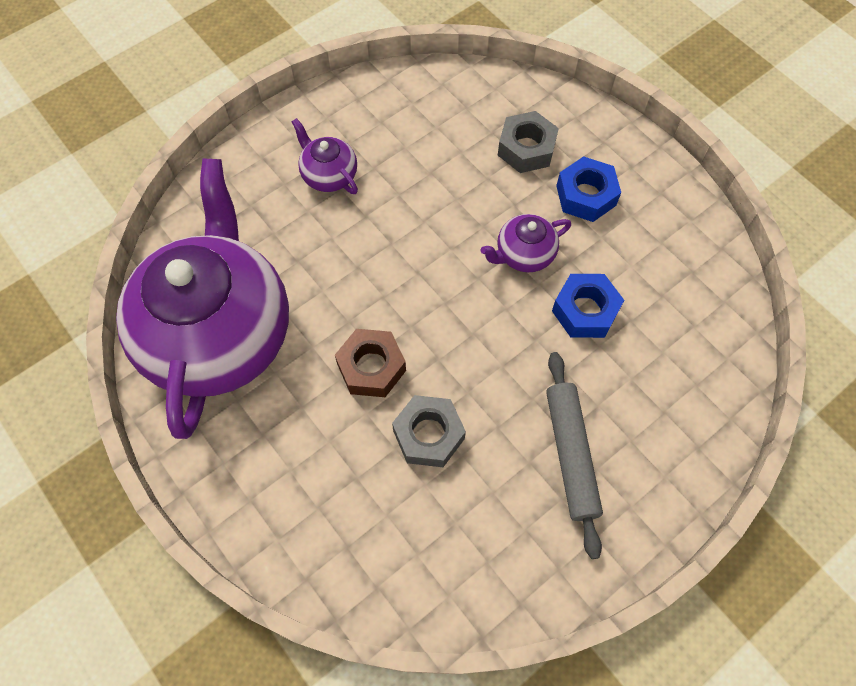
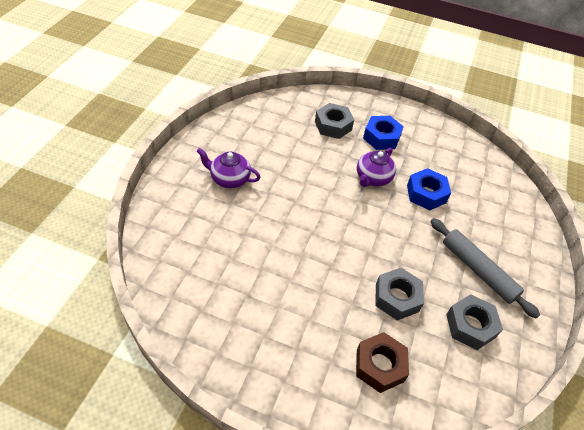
camera: 35 degrees left, 15 degrees down
purple teapot [116,158,289,439] -> none
brown nut [335,329,406,397] -> brown nut moved to [356,332,409,393]
none -> grey nut [446,294,503,350]

